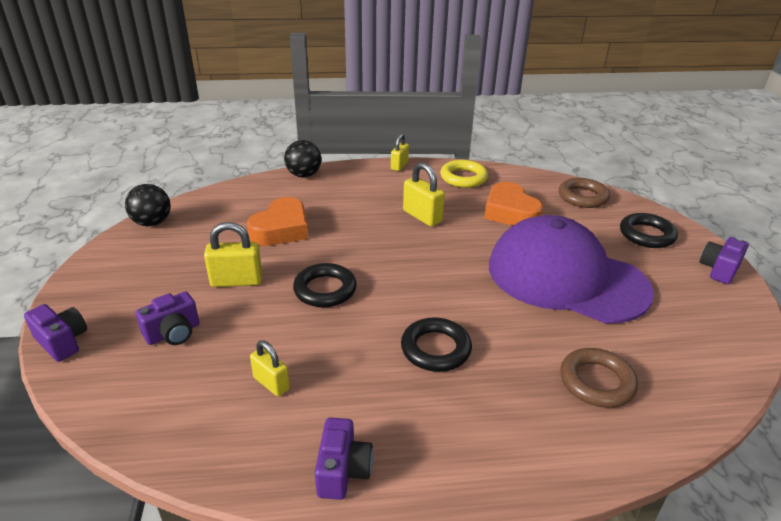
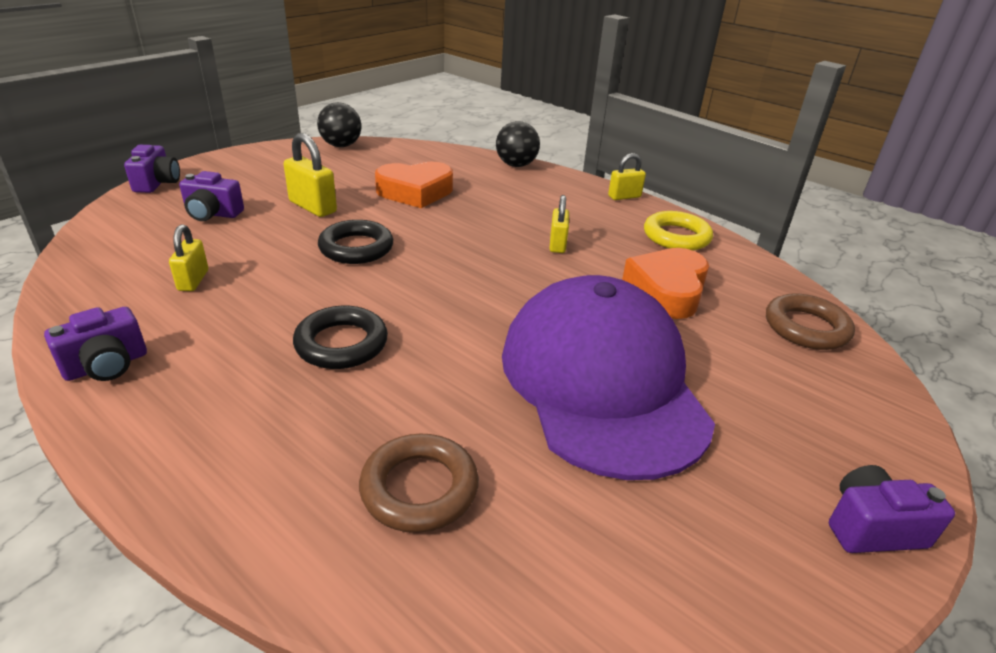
camera: 45 degrees right, 0 degrees up
yellow padlock [403,162,445,226] -> yellow padlock [549,195,569,253], size x0.66
black ring [620,213,678,248] -> none

